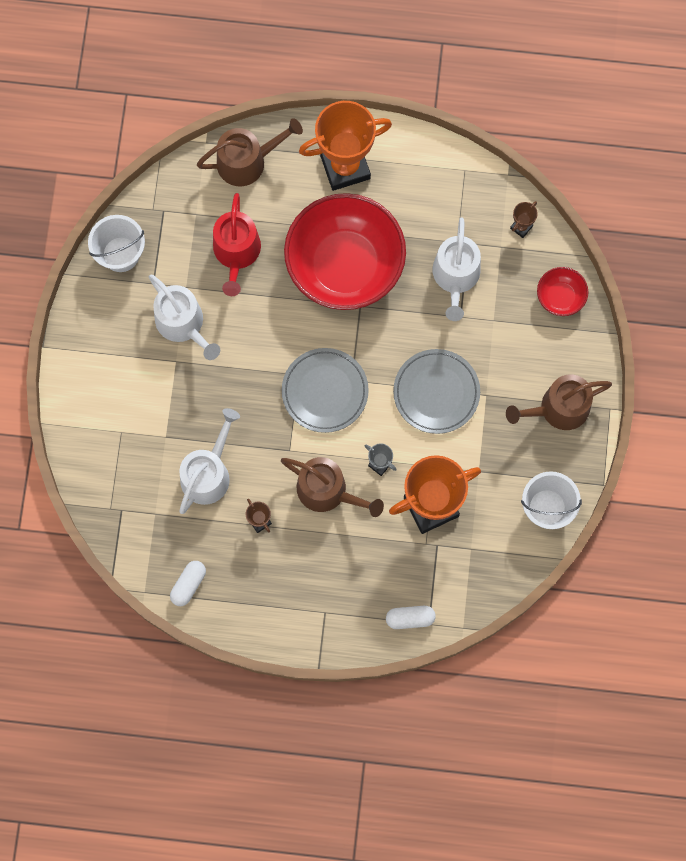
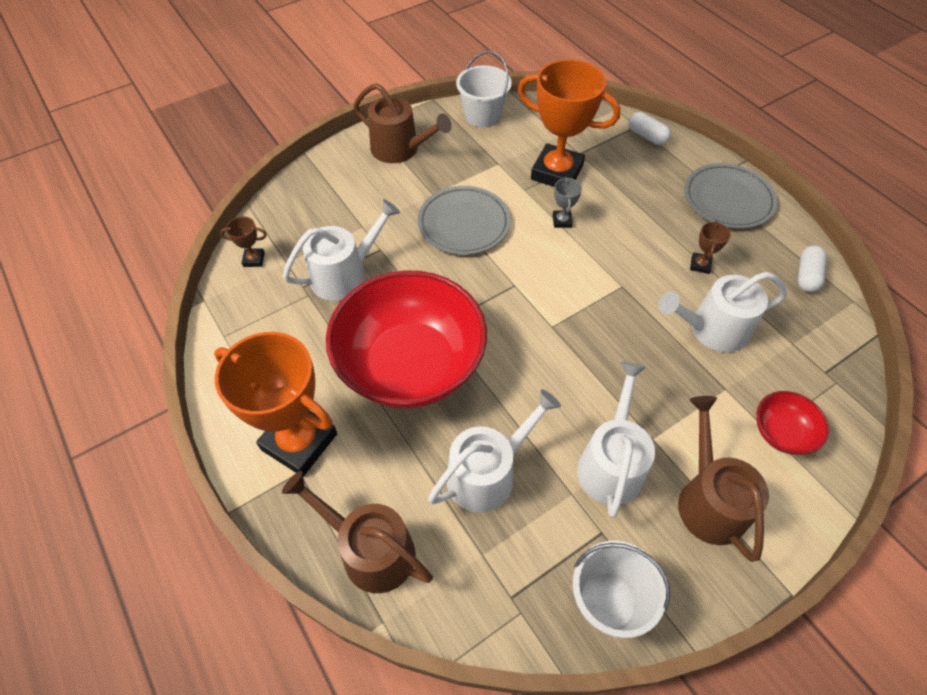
camera: 130 degrees left, 20 degrees down
white capsule [170,561,206,606] -> white capsule turned 60 degrees counterclockwise [798,246,827,292]
red watering can [213,193,261,296] -> white watering can [428,389,561,513]
brown watering can [281,457,384,517] -> brown watering can moved to [678,396,769,562]
grey plate [282,348,369,433] -> grey plate moved to [684,163,777,229]
red bowl [537,267,588,316] -> red bowl moved to [757,391,829,455]

